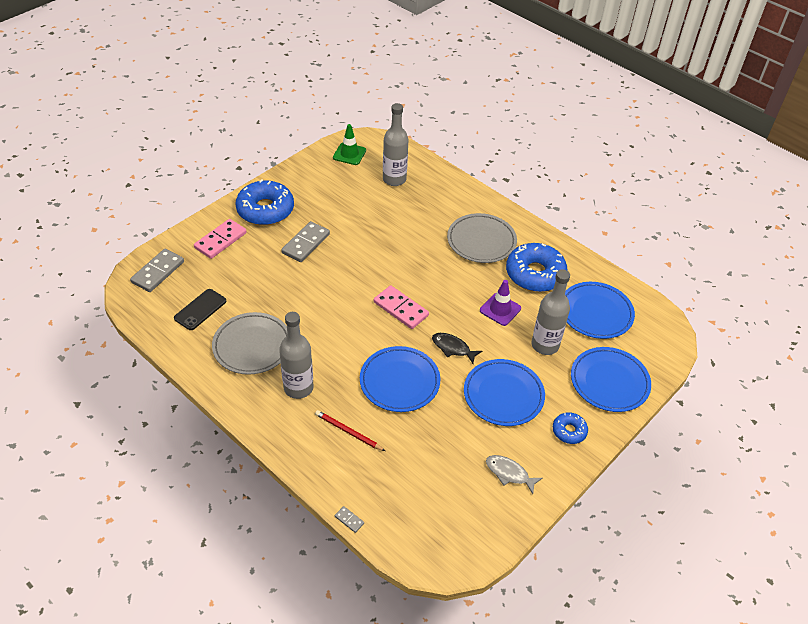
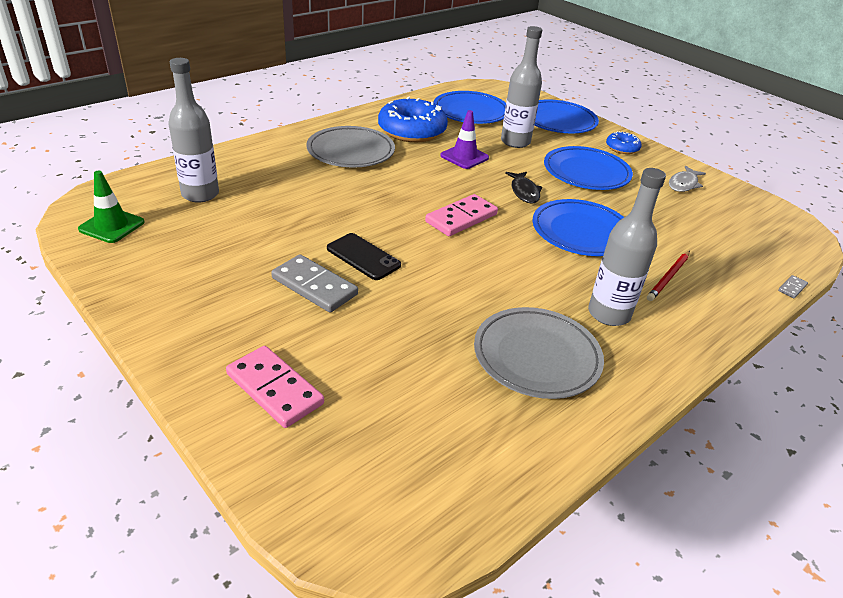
camera: 85 degrees left, 10 degrees down
grey domino [130,249,184,292] -> none
black phone [174,289,226,330] -> black phone moved to [327,233,401,280]
blue donut [236,179,294,225] -> none
black fish [432,333,482,364] -> black fish turned 45 degrees counterclockwise [505,172,542,204]

